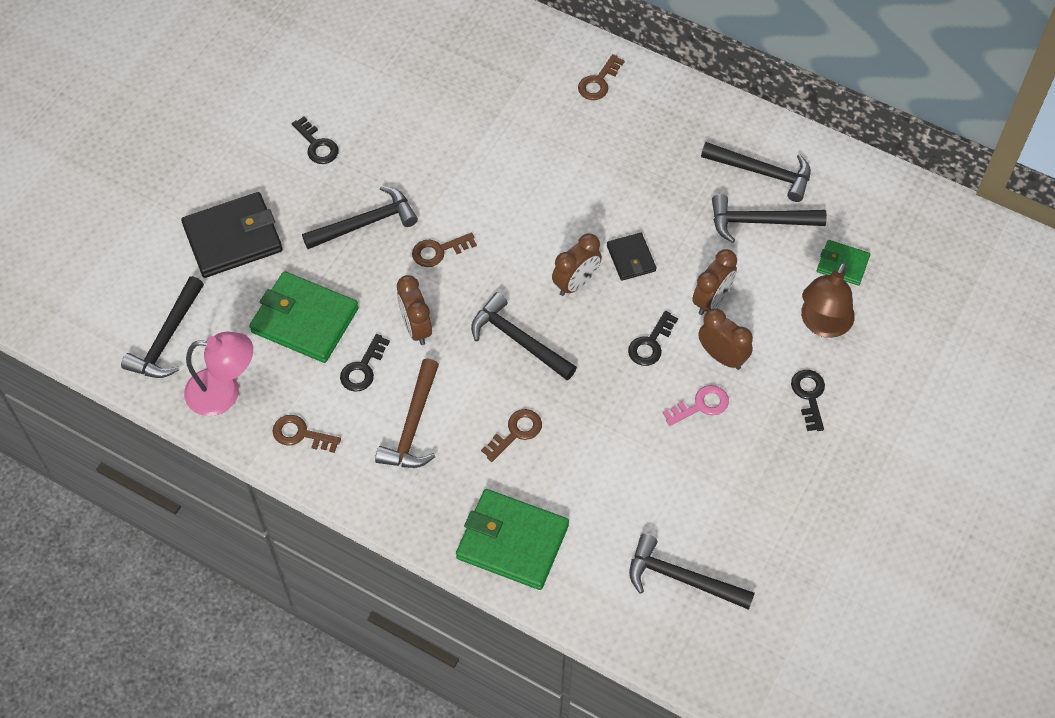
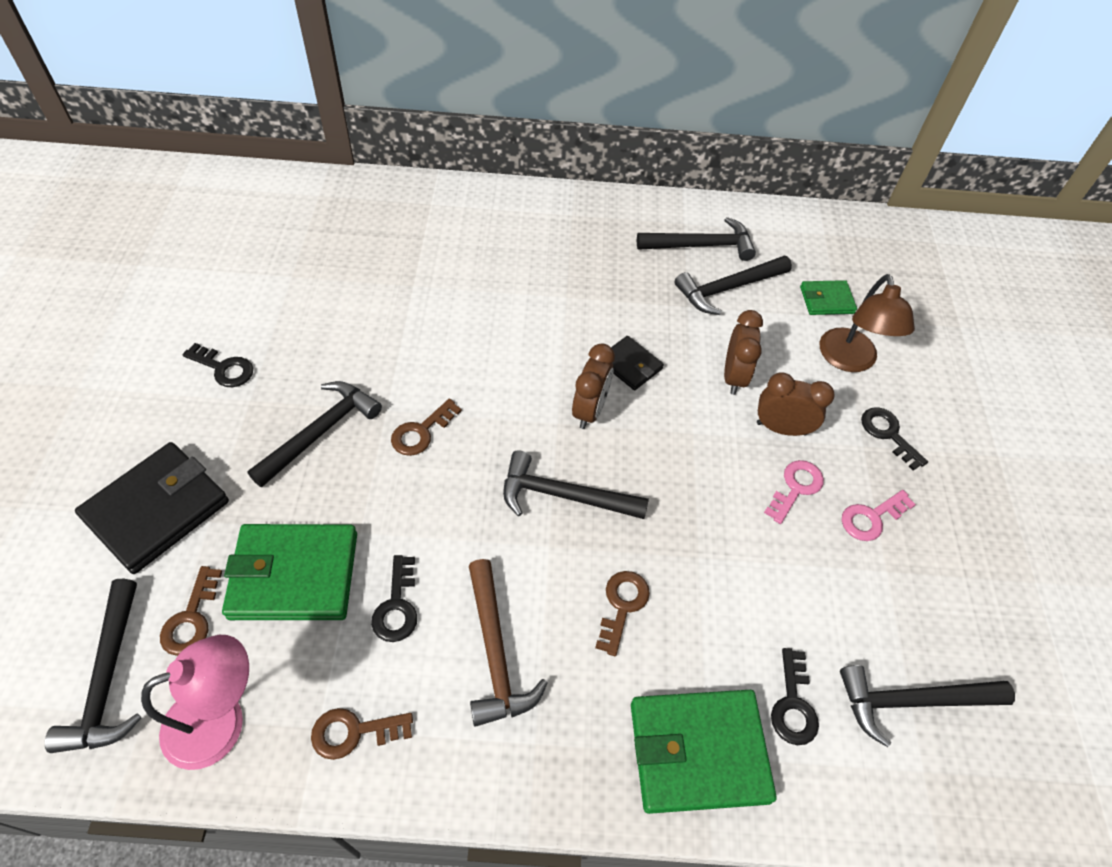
camera: 30 degrees left, 5 degrees down
brown clock [397,275,432,345] -> none
brown key [578,54,624,100] -> brown key moved to [160,566,222,656]
black key [628,311,678,366] -> black key moved to [771,648,819,745]
none -> pink key [842,490,916,541]

